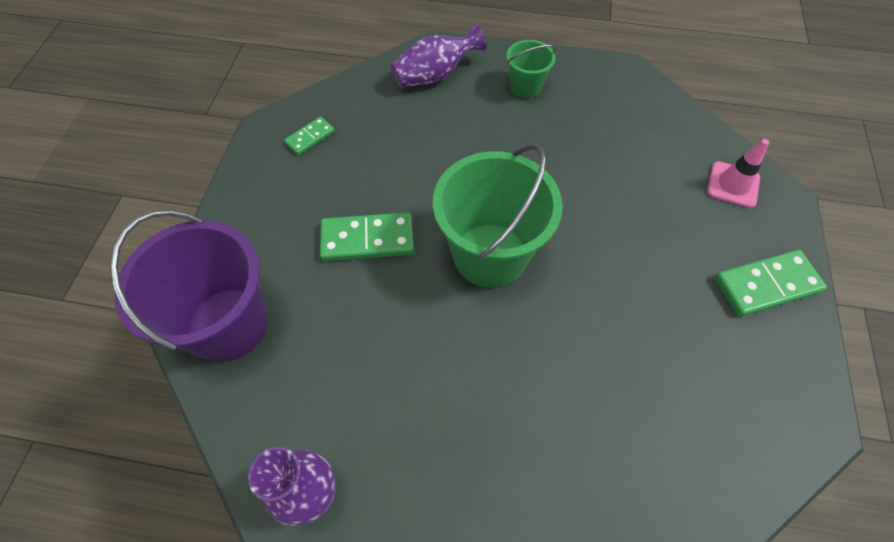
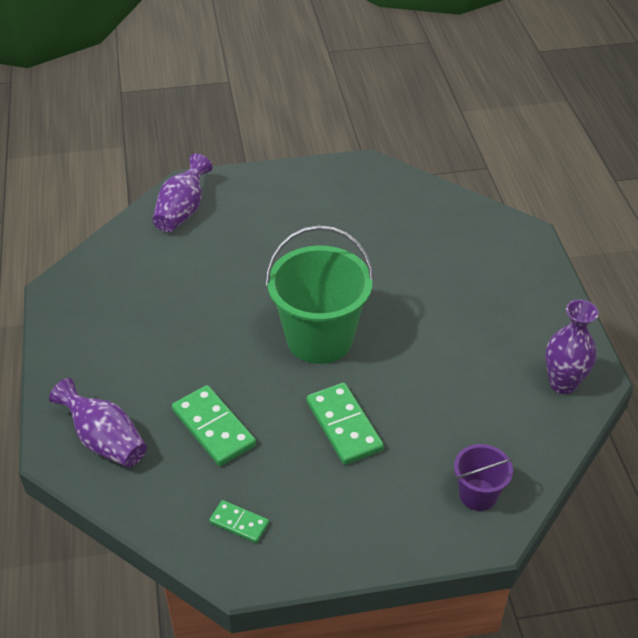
camera: 110 degrees left, 15 degrees down
purple bucket [110,210,268,362] -> purple bucket [454,444,513,511], size x0.50
green bucket [506,40,556,98] -> none
pink traffic cone [707,139,769,208] -> purple vase [153,154,212,232]
green domino [715,250,827,317] -> green domino moved to [172,385,256,466]

